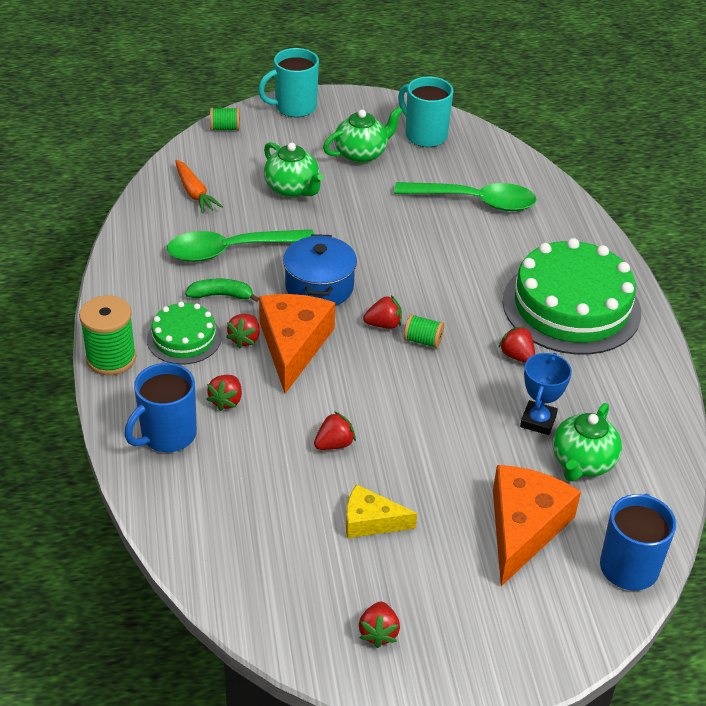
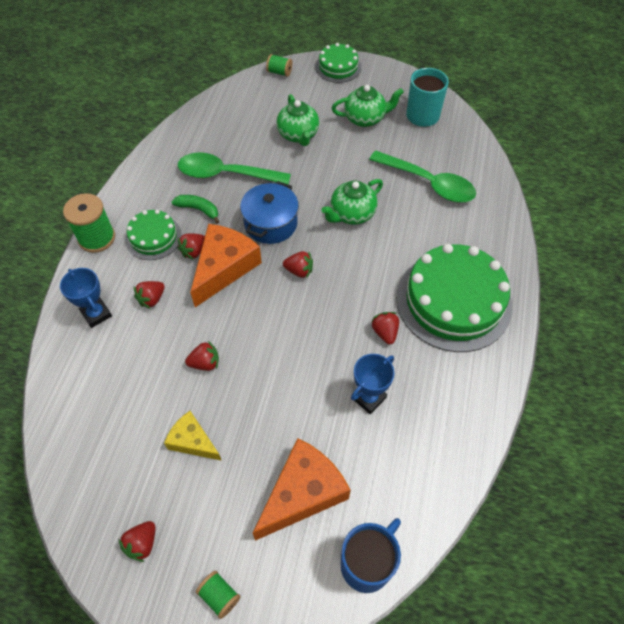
camera: 25 degrees right, 15 degrees up
blue mug [124,363,197,452] -> blue trophy [60,268,112,328]
orange carrot [175,160,223,214] -> none
turquoise mug [258,48,319,117] -> green cake [315,43,361,83]
green spool [404,314,444,348] -> green spool moved to [196,571,241,619]
green teapot [553,403,622,481] -> green teapot moved to [321,179,383,225]

